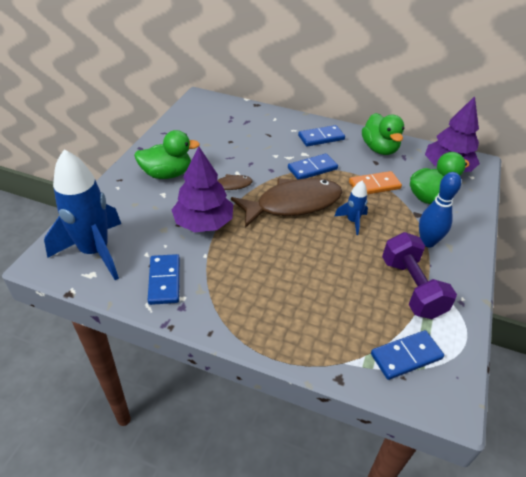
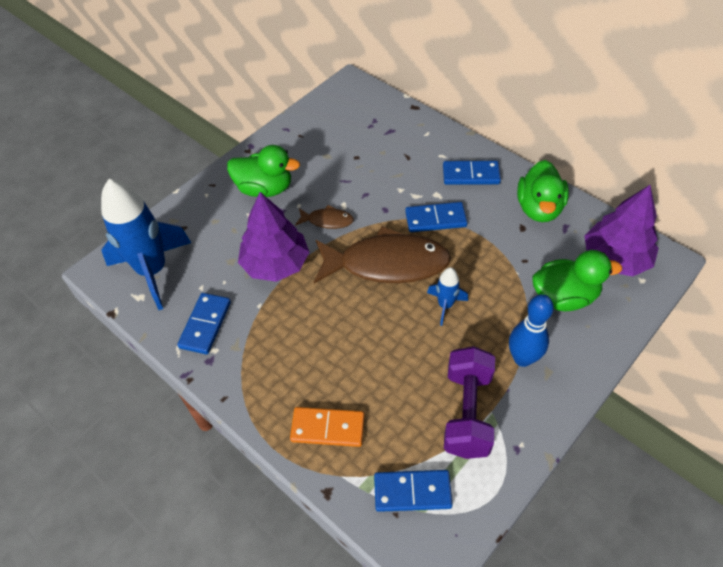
camera: 25 degrees right, 10 degrees up
orange domino [349,171,402,194] -> orange domino moved to [290,407,365,447]

